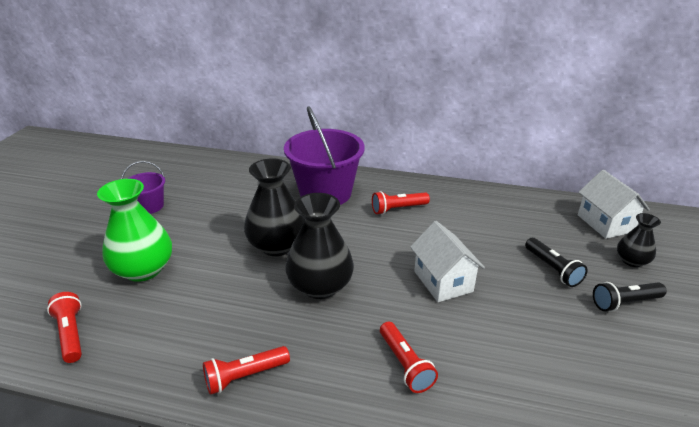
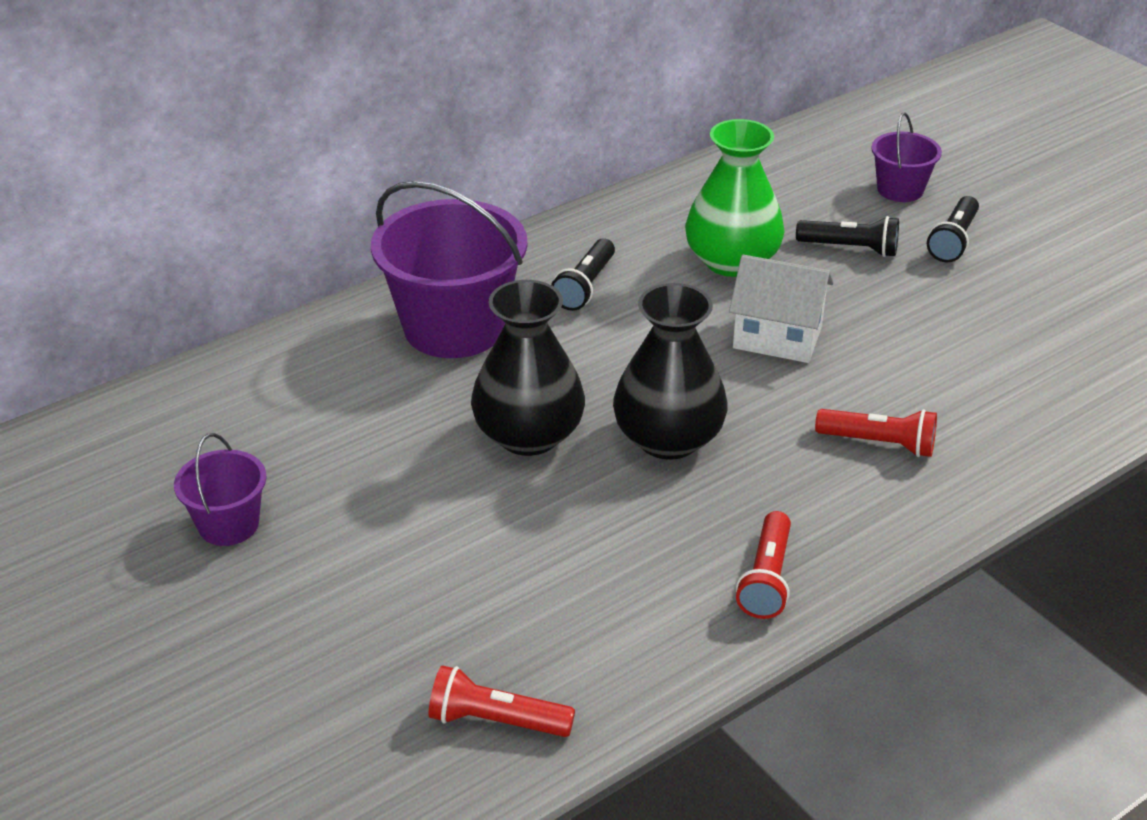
camera: 50 degrees left, 5 degrees up
green vase [97,179,172,282] -> green vase moved to [685,119,785,277]
red flashlight [372,191,430,215] -> black flashlight [551,238,615,311]
white house [578,170,650,239] -> none
black vase [617,213,661,267] -> purple bucket [871,112,942,202]

